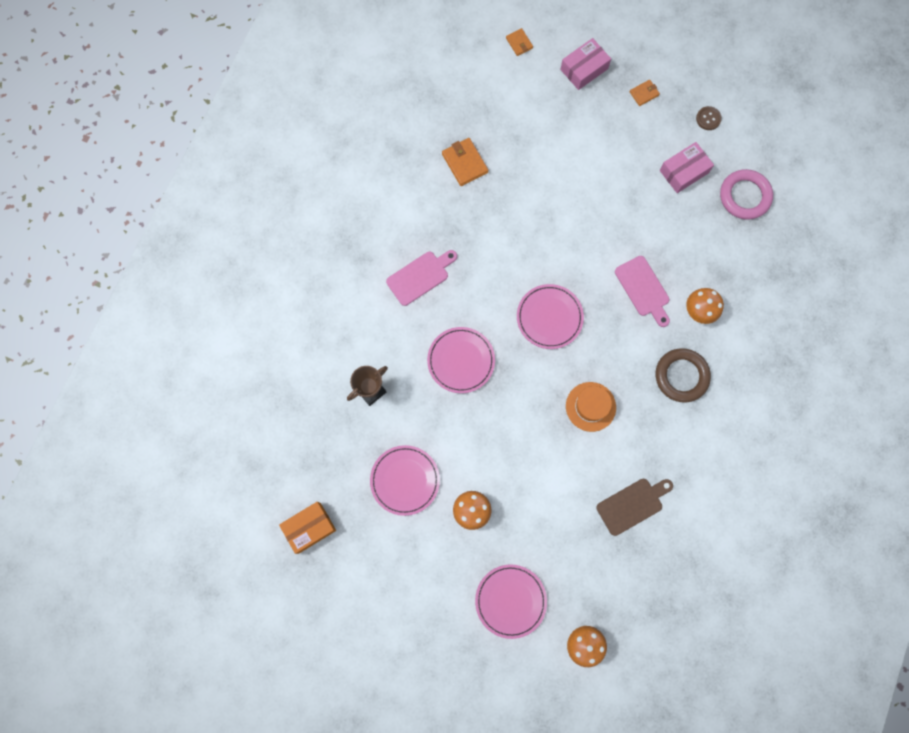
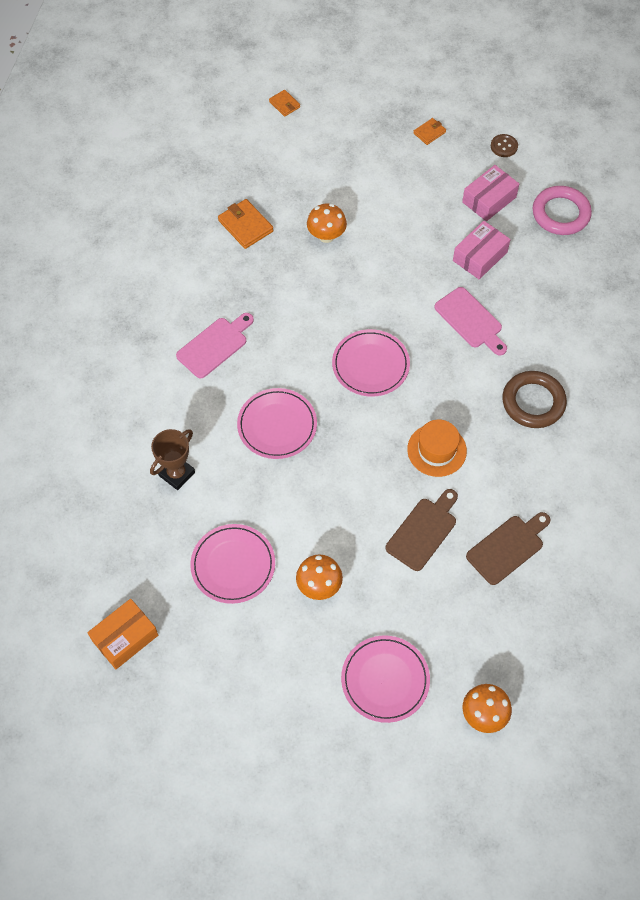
camera: 10 degrees left, 15 degrees down
pink box [560,38,611,90] -> pink box moved to [453,221,511,279]
orange mushroom [686,288,724,324] -> orange mushroom moved to [307,203,347,243]
none -> brown cutting board [386,489,458,571]

